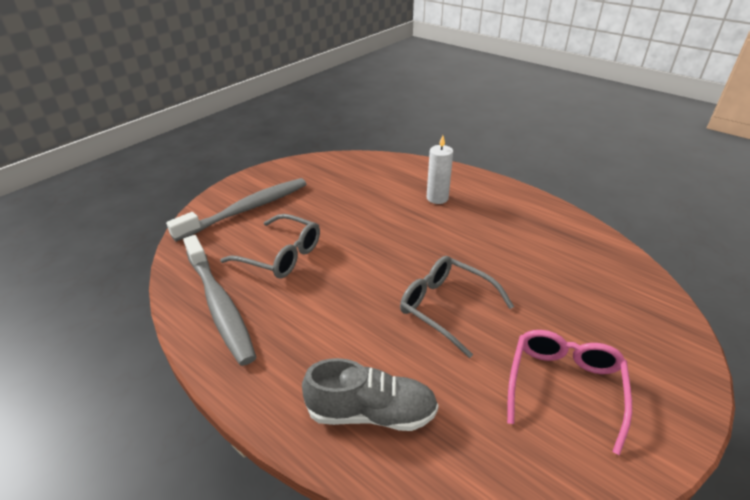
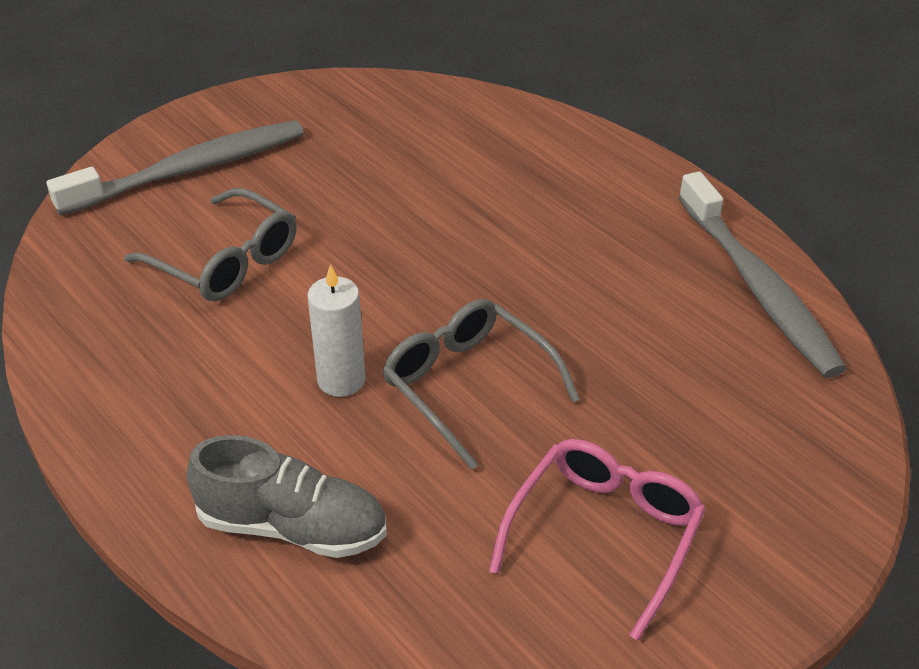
camera: 10 degrees right, 5 degrees up
grey toothbrush [183,235,256,366] -> grey toothbrush moved to [678,171,847,378]
white candle [427,135,453,204] -> white candle moved to [307,264,366,397]

